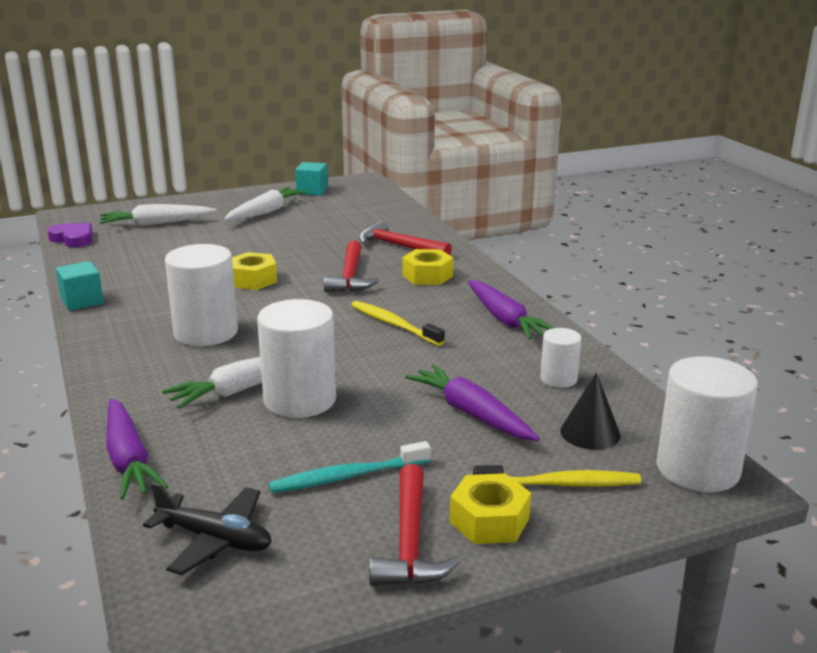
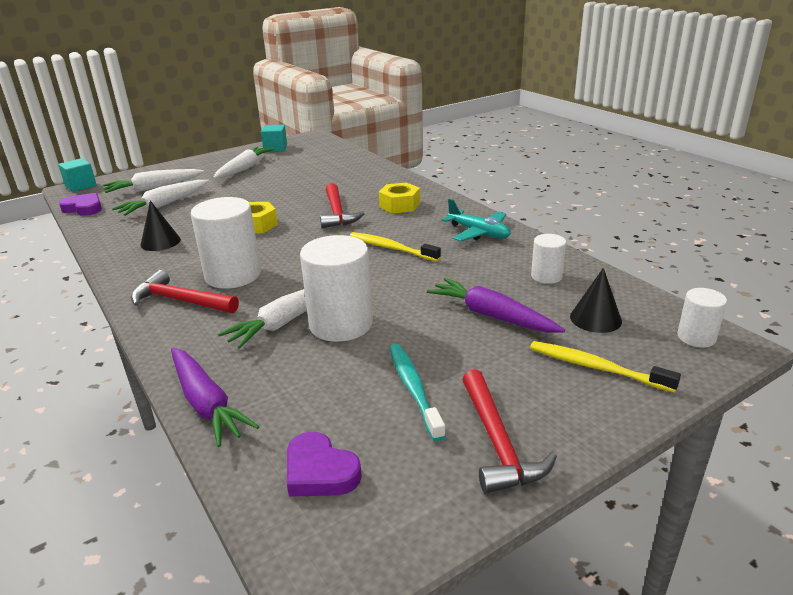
camera: 10 degrees left, 5 degrees up
turquoise cube [56,261,104,311] -> turquoise cube moved to [58,158,97,192]
black plane [143,483,272,575] -> purple heart [287,432,362,497]
turquoise toothbrush [269,441,431,493] -> turquoise toothbrush turned 105 degrees clockwise [389,344,446,441]
red hammer [359,220,452,255] -> red hammer moved to [131,270,239,313]
yellow nut [450,473,531,544] -> none
purple carrot [468,280,554,339] -> turquoise plane [442,199,511,241]
yellow toothbrush [473,465,641,487] -> yellow toothbrush turned 135 degrees counterclockwise [530,341,681,393]
white cylinder [657,356,758,492] -> white cylinder [677,288,727,347], size x0.53
none -> white carrot [112,180,209,216]
none -> black cone [140,200,181,251]

